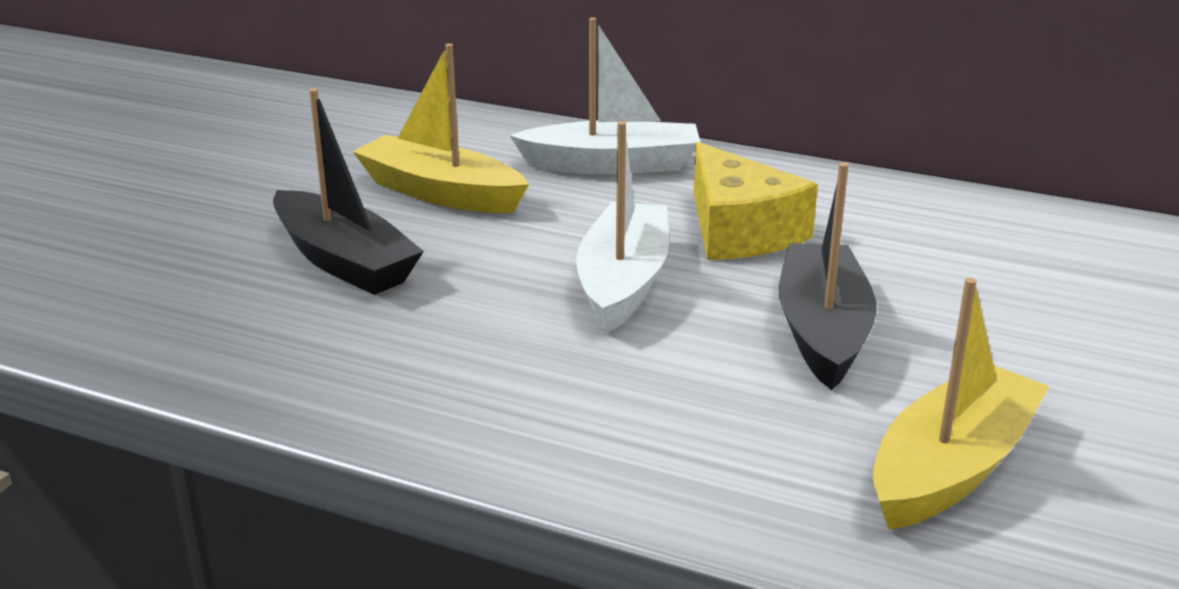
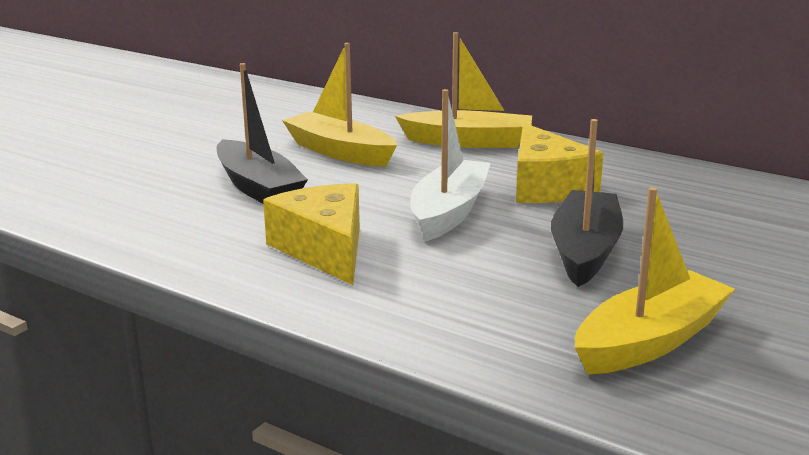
camera: 10 degrees right, 5 degrees down
white boat [509,17,701,174] -> yellow boat [395,32,532,148]
none -> yellow cheese [263,183,360,285]

